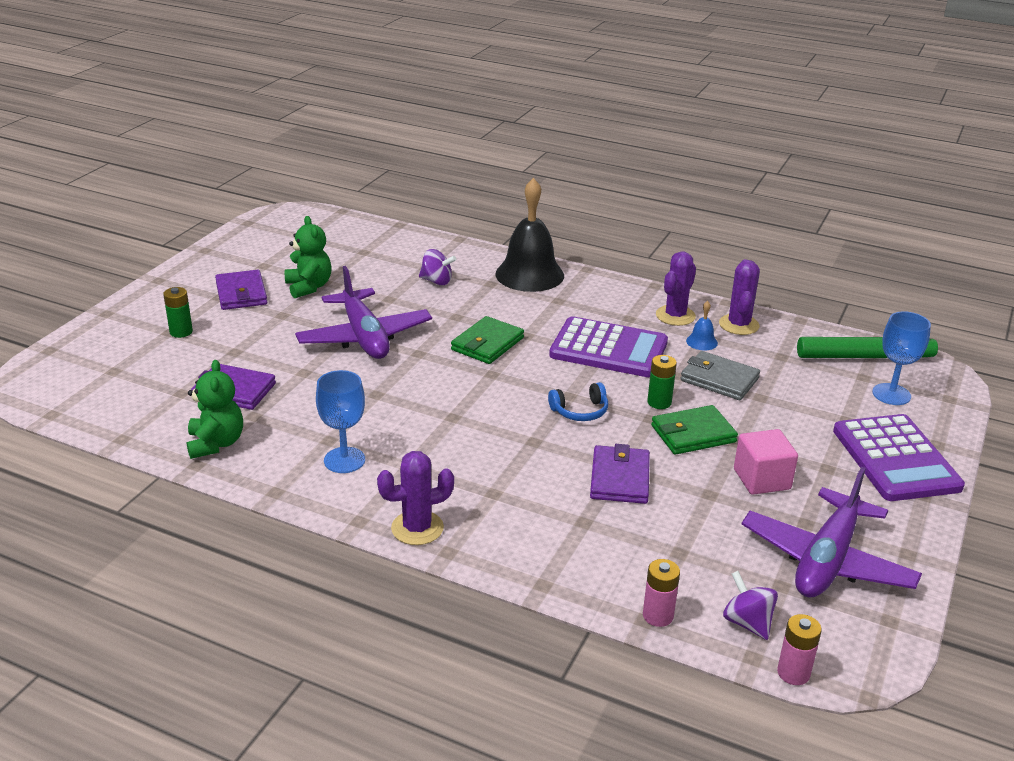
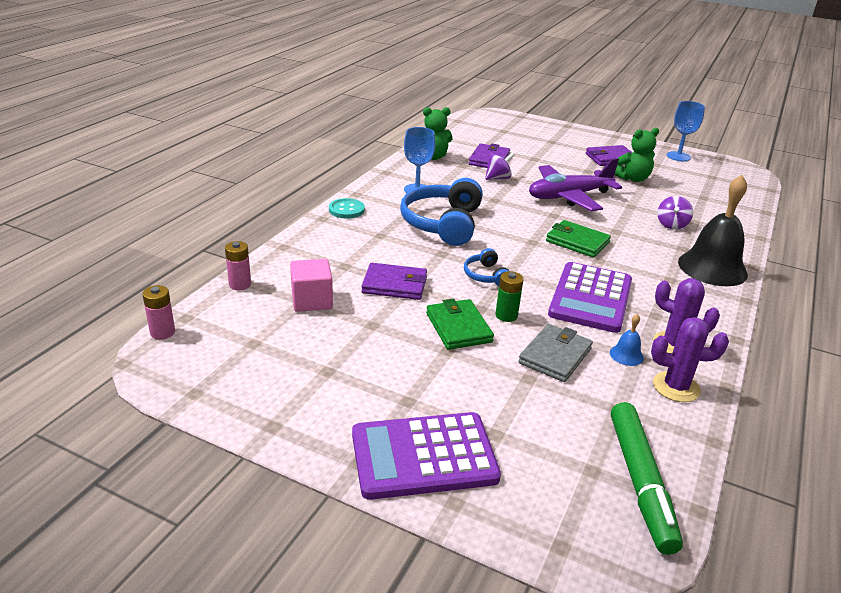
camera: 90 degrees right, 0 degrees up
green battery [163,287,193,338] -> none
purple cactus [377,451,454,545] -> turquoise button [329,198,365,218]
purple spinning top [723,571,778,640] -> purple spinning top moved to [485,153,514,180]
pink cube [734,429,798,495] -> pink cube moved to [290,259,333,312]
purple plane [742,467,922,598] -> none
blue goblet [872,311,931,405] -> blue goblet moved to [667,101,705,161]
none -> blue headphones [400,178,483,246]

